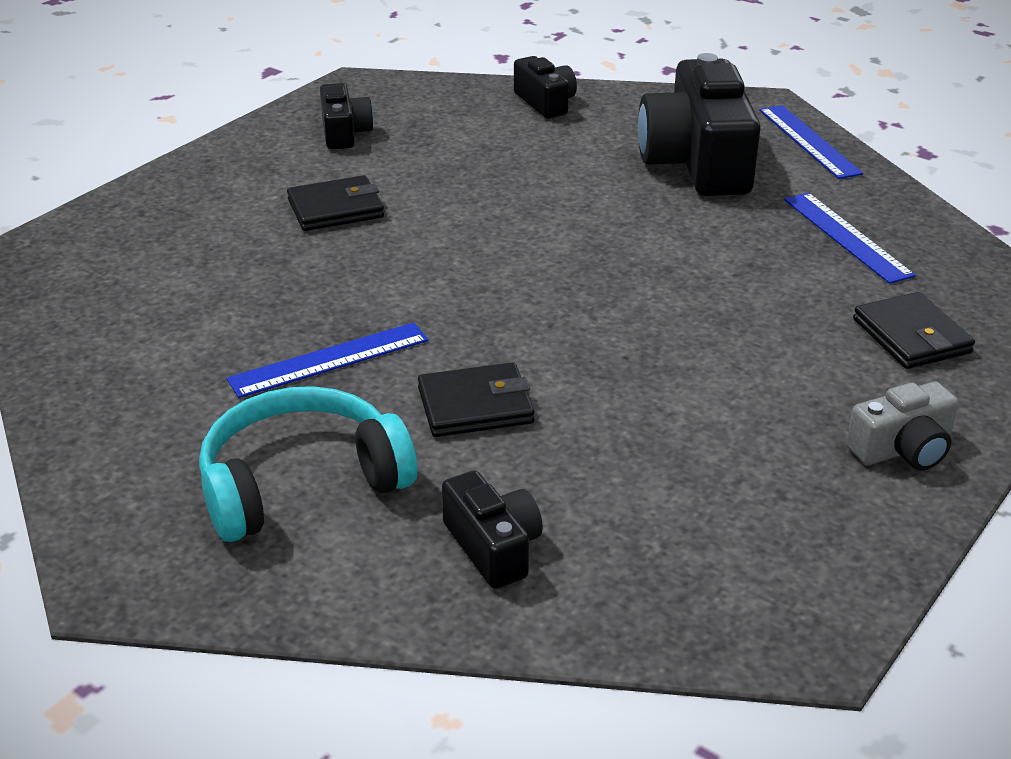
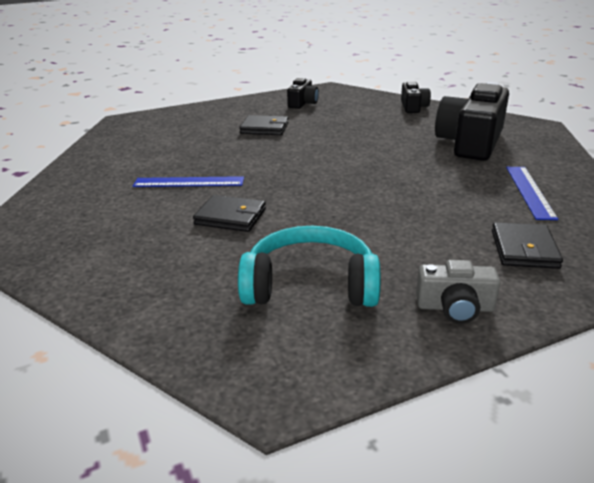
camera: 30 degrees right, 5 degrees down
turquoise headphones [199,386,417,542] -> turquoise headphones moved to [238,226,381,307]
black camera [442,470,543,589] -> none
blue ruler [759,105,863,179] -> none

